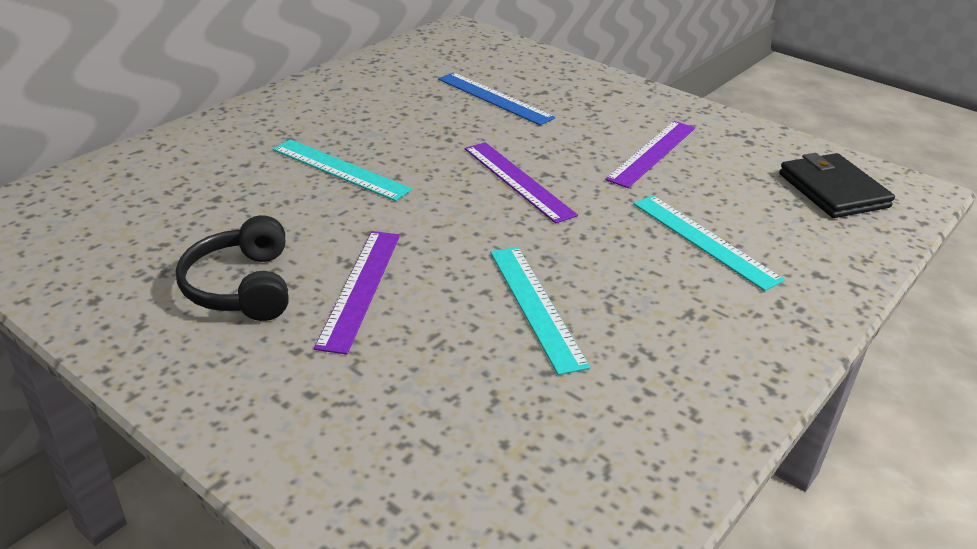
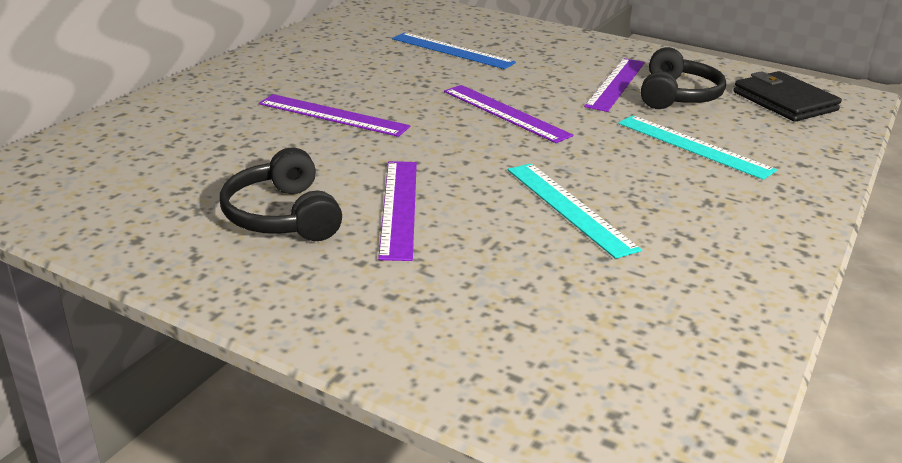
camera: 10 degrees left, 5 degrees down
turquoise ruler [273,139,412,201] -> purple ruler [259,94,410,137]
none -> black headphones [641,47,726,109]

